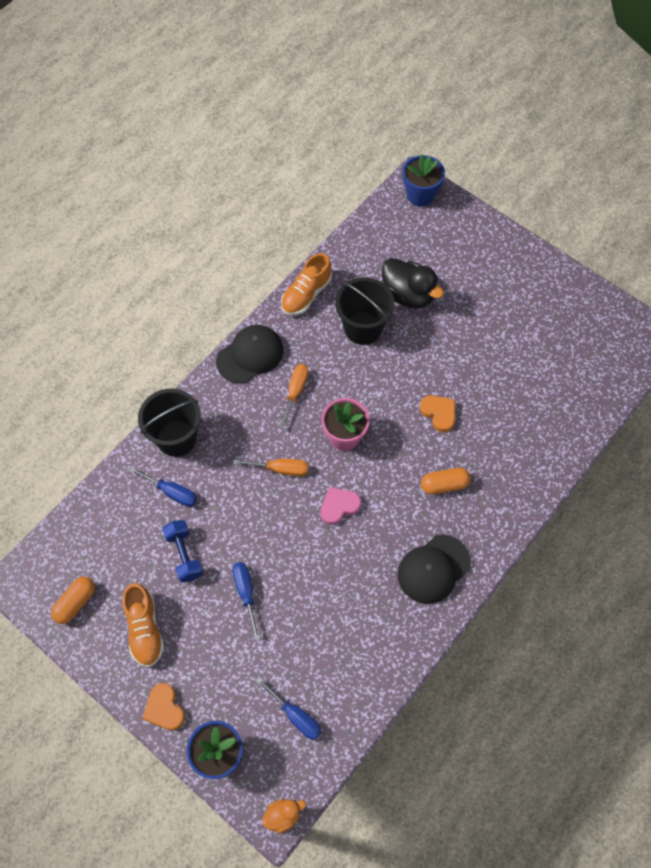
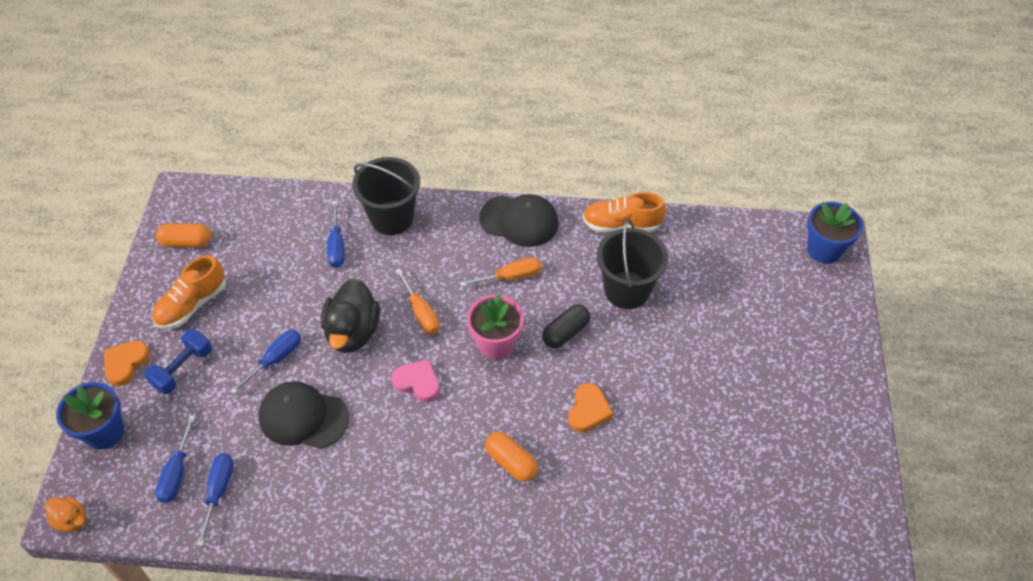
camera: 55 degrees right, 10 degrees down
blue dumbbell [162,520,203,583] -> blue dumbbell moved to [144,329,212,394]
black duck [382,258,444,309] -> black duck moved to [321,278,380,353]
black cap [398,535,471,604] -> black cap moved to [259,381,349,449]
none -> blue screwdriver [196,453,233,546]
none -> black capsule [542,304,590,348]

